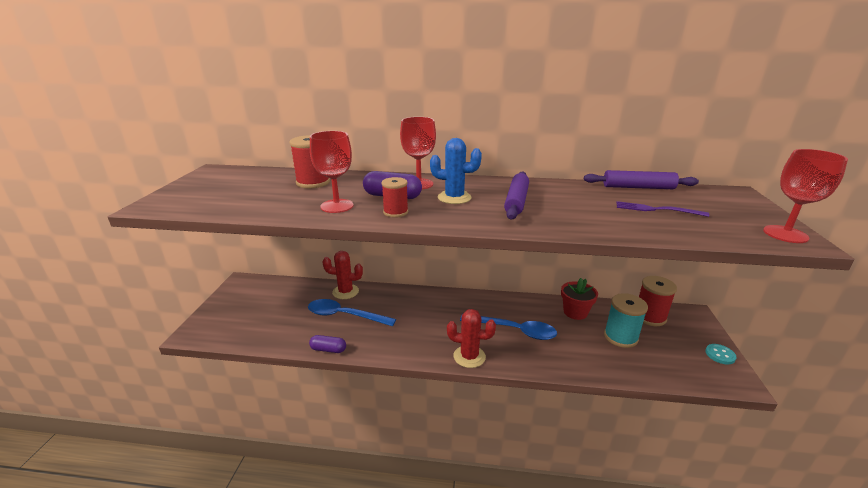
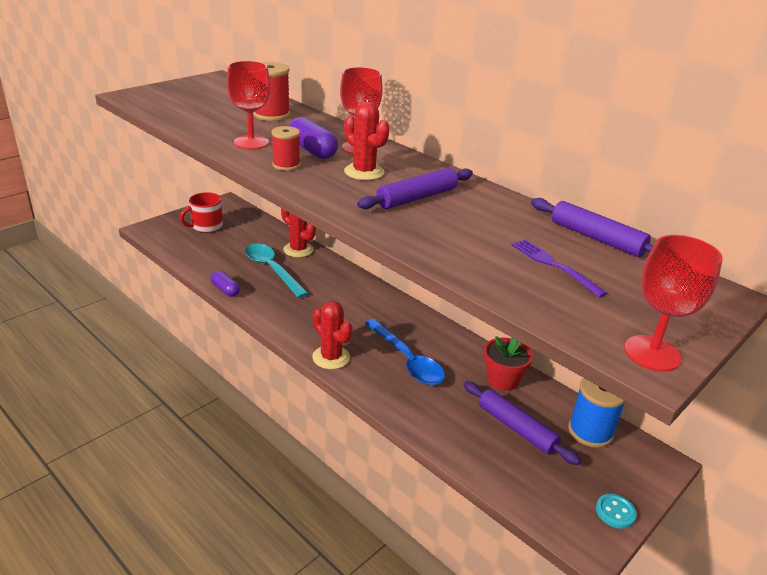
camera: 35 degrees right, 5 degrees up
blue spoon [308,299,396,326] -> turquoise spoon [245,243,309,298]
blue cactus [430,138,482,204] -> red cactus [344,102,390,180]
turquoise spool [604,293,648,348] -> purple rolling pin [463,381,581,465]
red spool [639,276,677,326] -> blue spool [568,378,626,448]
none -> red mug [180,192,223,233]

